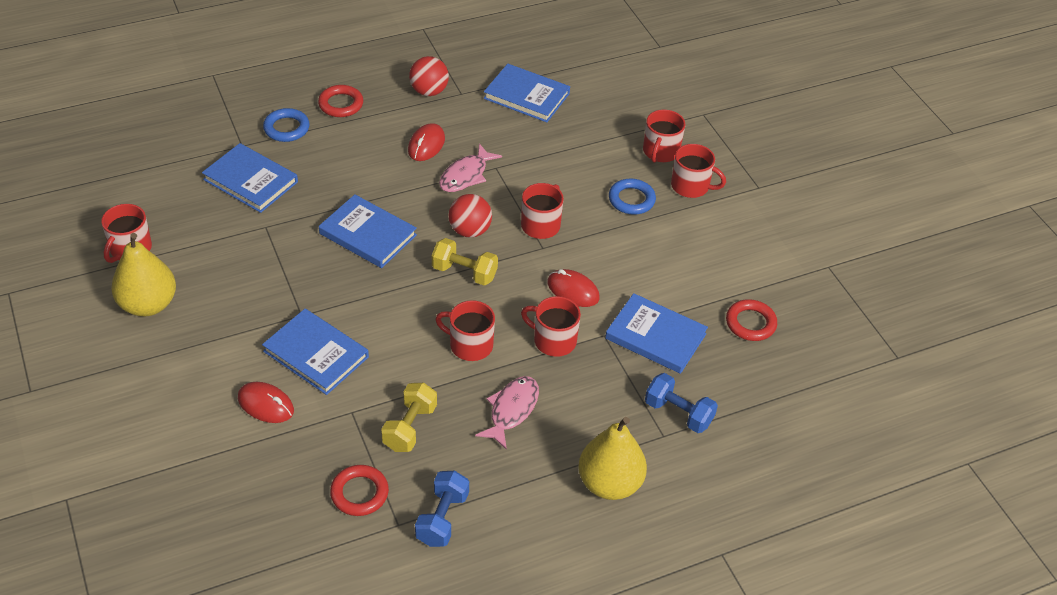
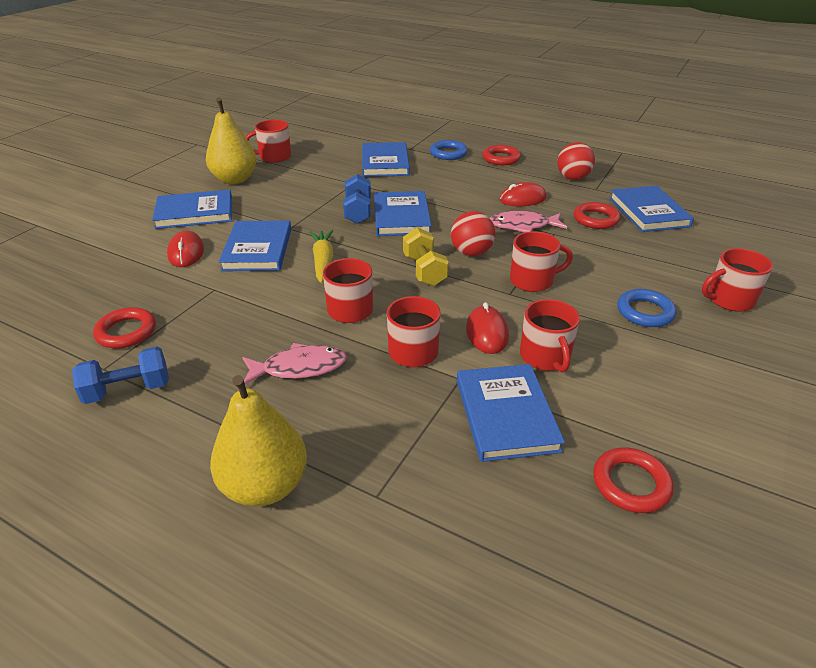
camera: 55 degrees right, 10 degrees down
yellow dumbbell [381,383,437,452] -> none
blue dumbbell [645,373,718,433] -> blue dumbbell moved to [343,174,371,224]
red mug [671,144,726,198] -> red mug moved to [520,299,580,373]
none -> blue book [152,190,232,229]
none -> yellow carrot [310,230,333,283]
none -> red ring [574,202,620,229]

